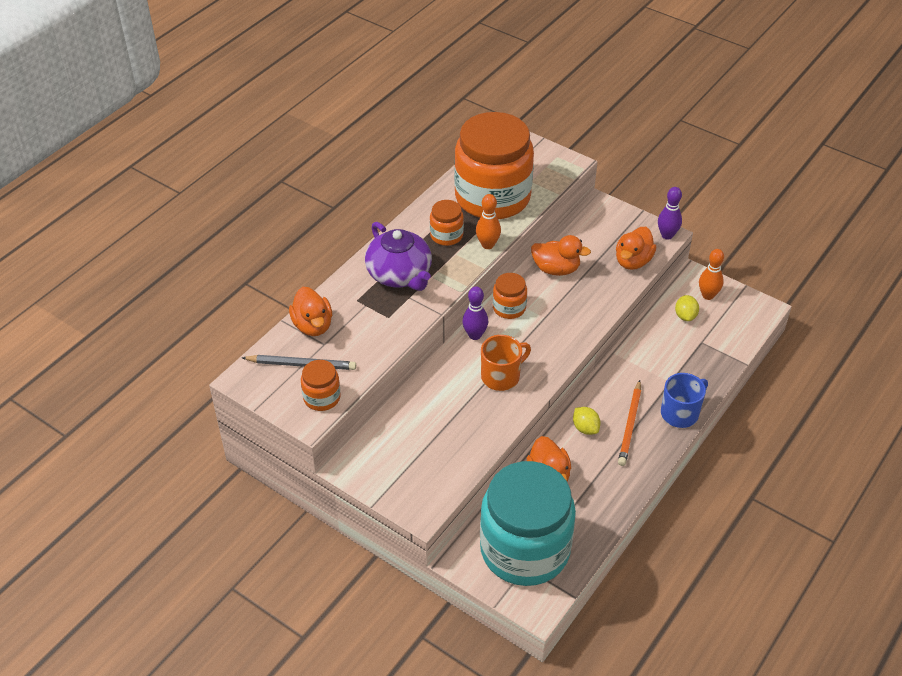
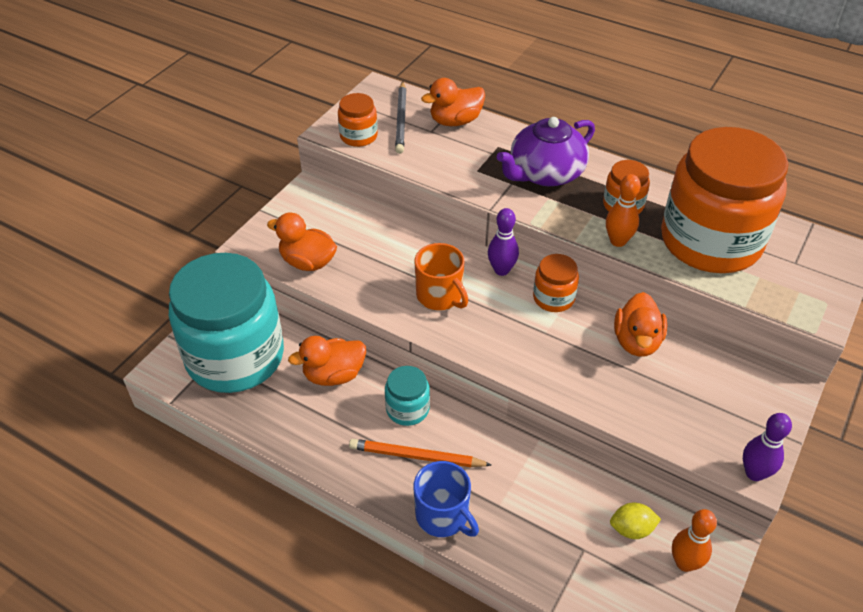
camera: 85 degrees right, 0 degrees up
yellow lemon [573,407,600,435] -> turquoise jar [385,366,430,426]
orange duck [616,227,656,270] -> orange duck moved to [267,212,337,271]

